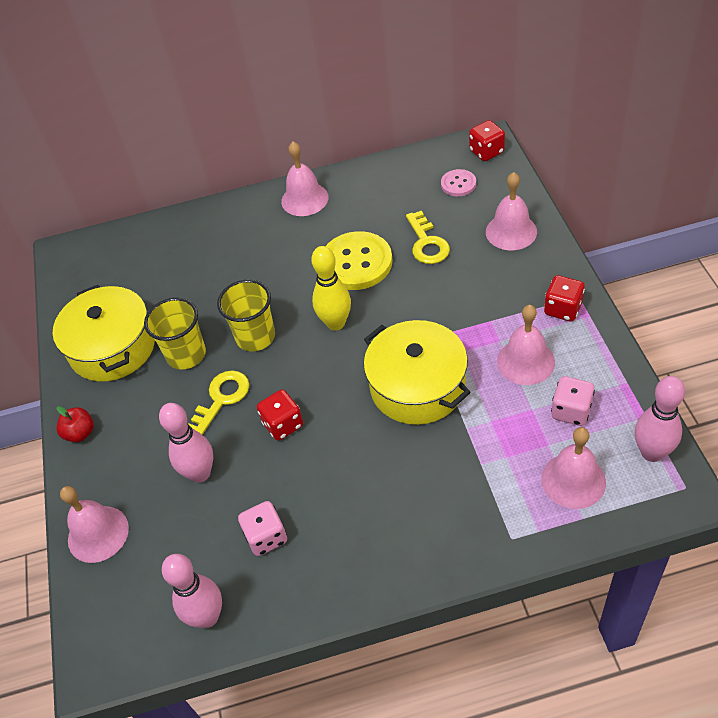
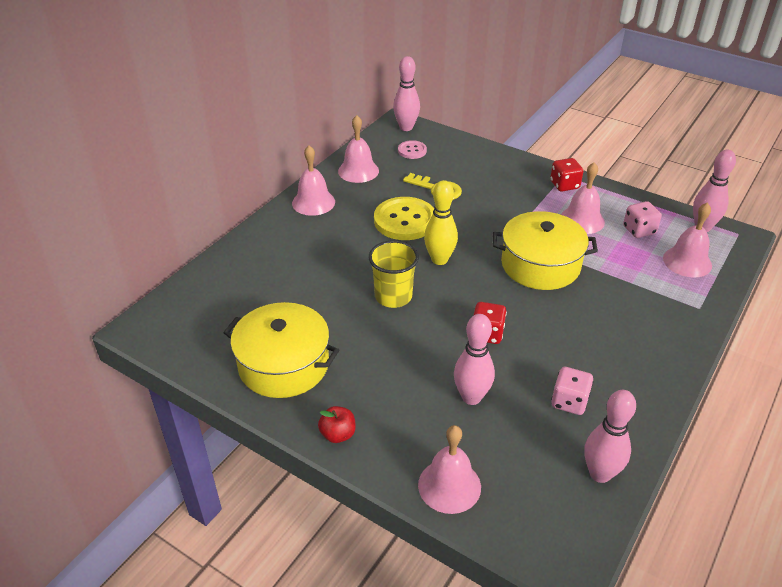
camera: 50 degrees left, 10 degrees down
yellow cup [144,298,206,370] -> none
yellow key [188,370,249,435] -> none
red dice [469,120,505,161] -> pink bowling pin [393,56,420,131]
pink bell [486,172,537,250] -> pink bell moved to [338,115,379,183]

